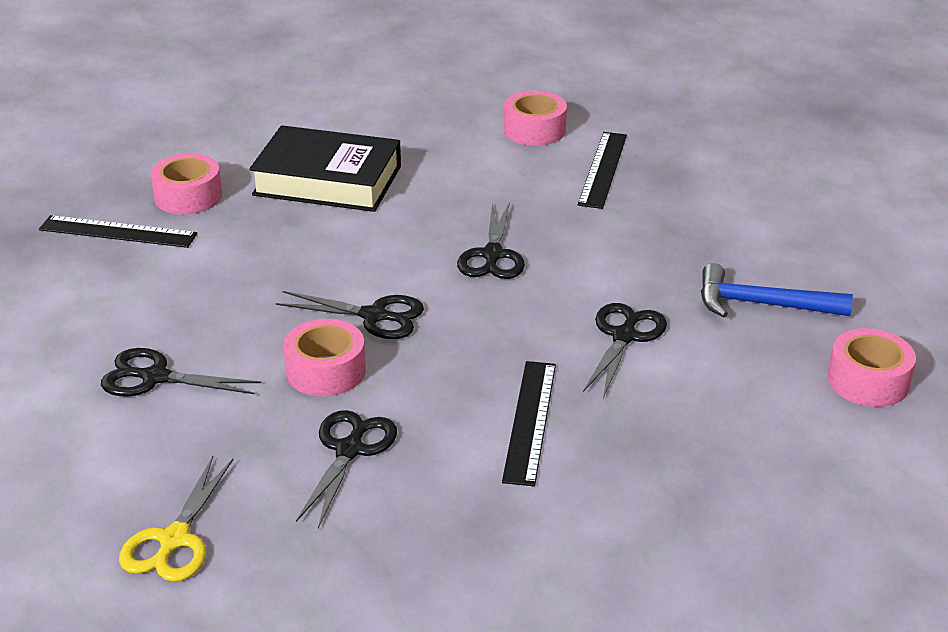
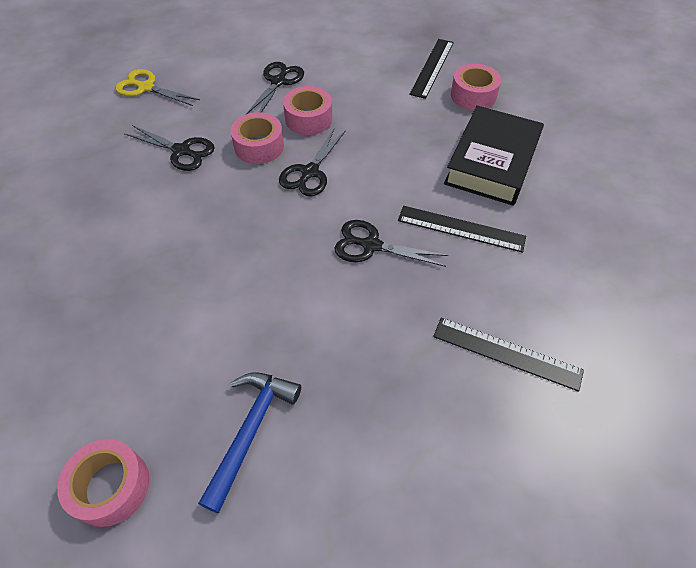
camera: 100 degrees right, 20 degrees up
black ruler [502,361,556,486] -> black ruler moved to [398,206,526,253]
pink tape [504,91,567,146] -> pink tape moved to [283,86,332,135]
black scissors [583,303,667,398] -> none

